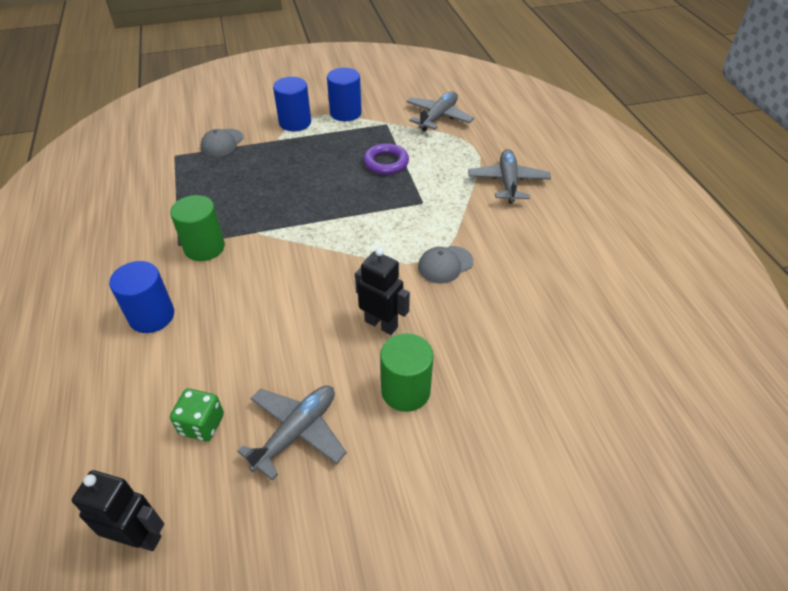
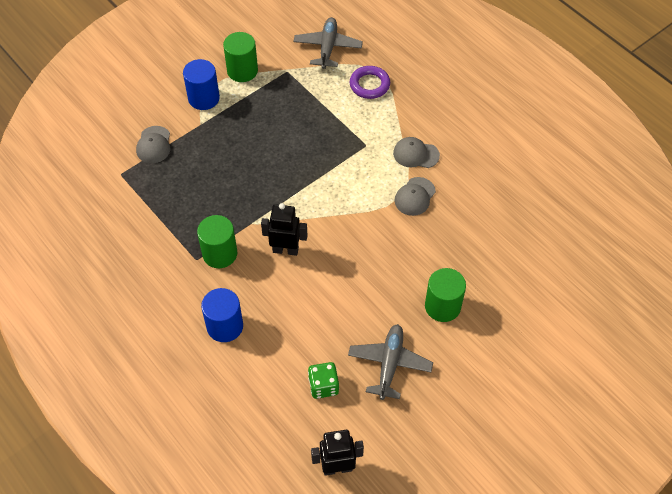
camera: 25 degrees left, 10 degrees up
blue cylinder [327,68,362,121] -> green cylinder [223,32,258,82]
black robot [355,247,410,335] -> black robot moved to [261,203,308,256]
purple ring [363,143,409,175] -> purple ring moved to [350,66,390,99]
grey plane [468,149,551,203] -> none
none -> grey cap [393,137,440,168]

